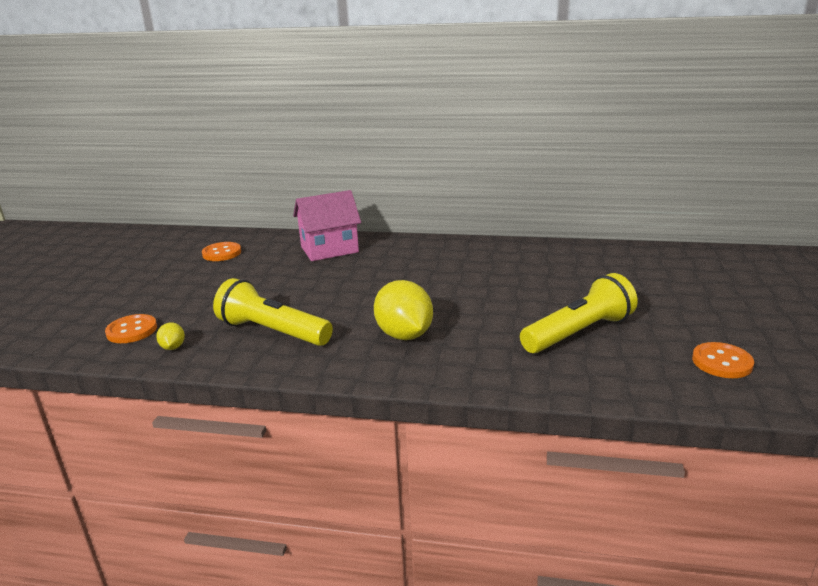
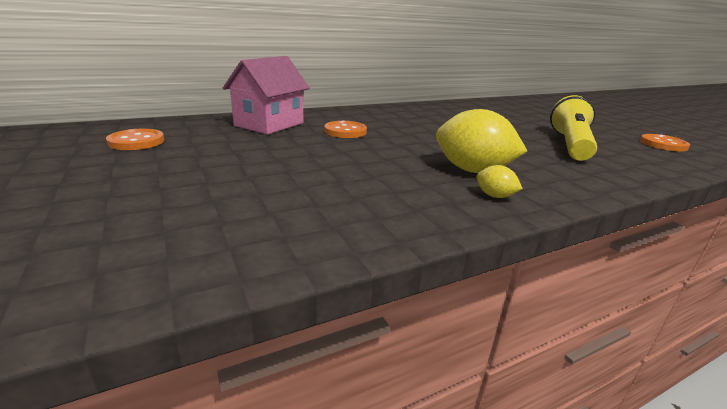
camera: 40 degrees left, 0 degrees up
orange button [105,314,157,343] -> orange button moved to [324,121,367,138]
yellow lemon [156,322,185,350] -> yellow lemon moved to [476,165,523,198]
yellow flashlight [213,278,333,346] -> none

